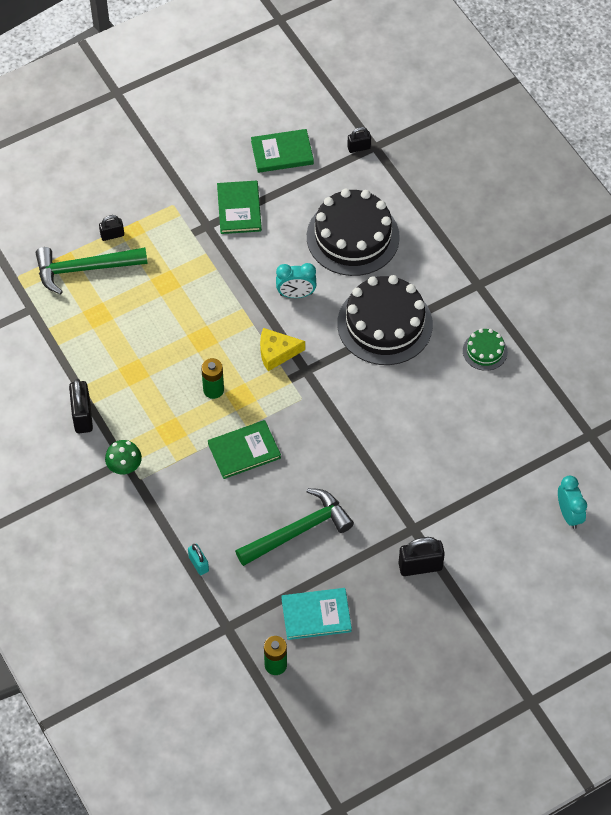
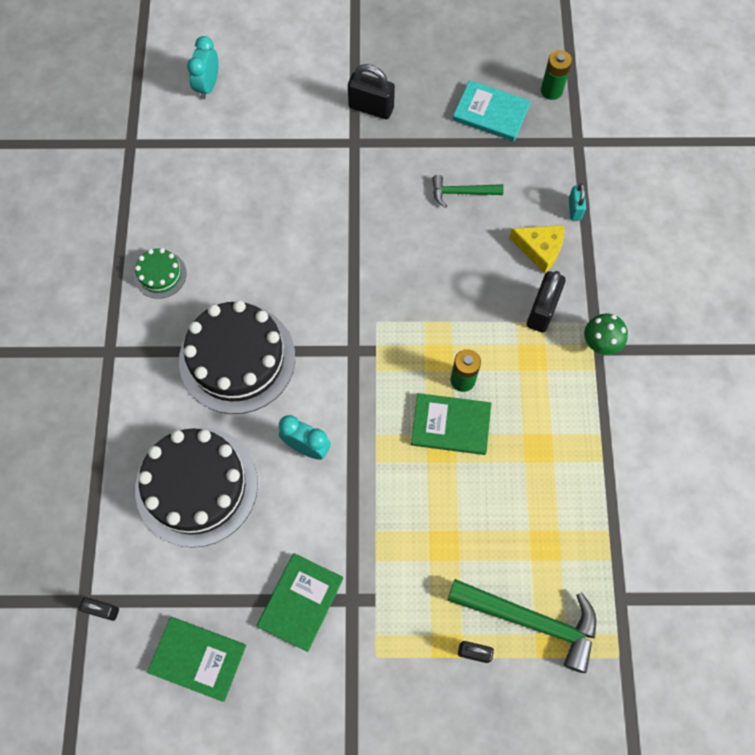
camera: 150 degrees left, 10 degrees up
black padlock [69,379,93,433] -> black padlock moved to [527,271,566,332]
green book [208,420,281,479] -> green book moved to [411,393,491,455]
green hammer [235,488,354,566] -> green hammer [432,175,504,208], size x0.56
yellow cheese [260,328,305,371] -> yellow cheese moved to [510,225,564,274]

